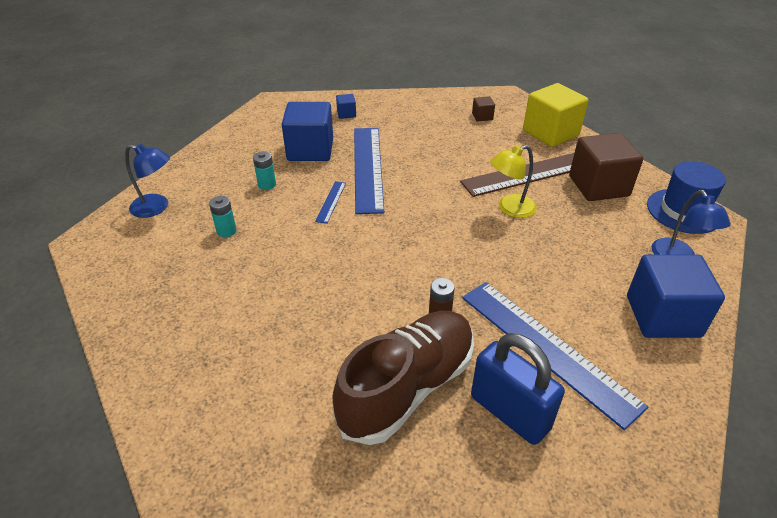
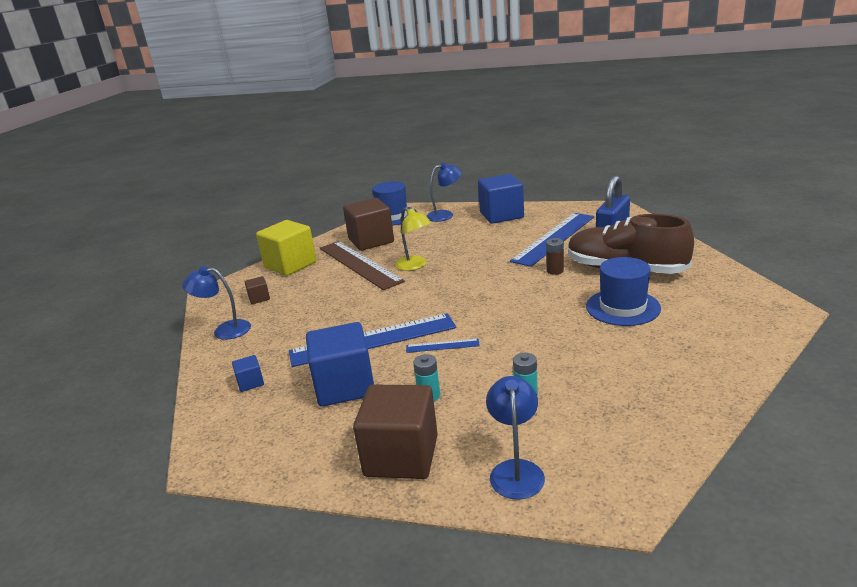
camera: 100 degrees left, 15 degrees down
none -> blue lamp [182,266,251,340]
none -> brown cube [353,385,438,479]
none -> blue hat [586,257,661,326]

